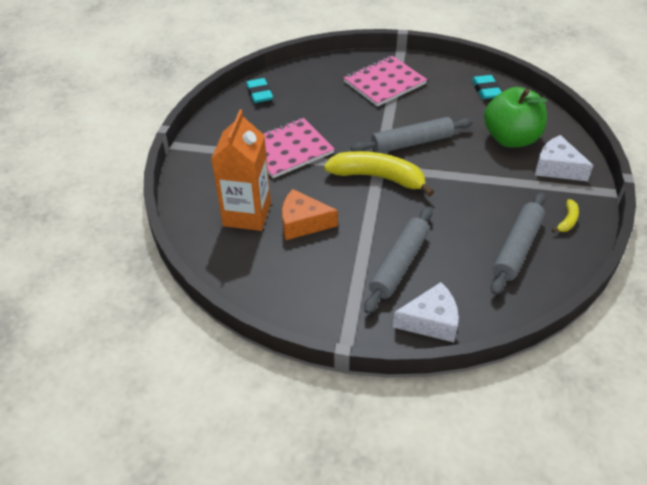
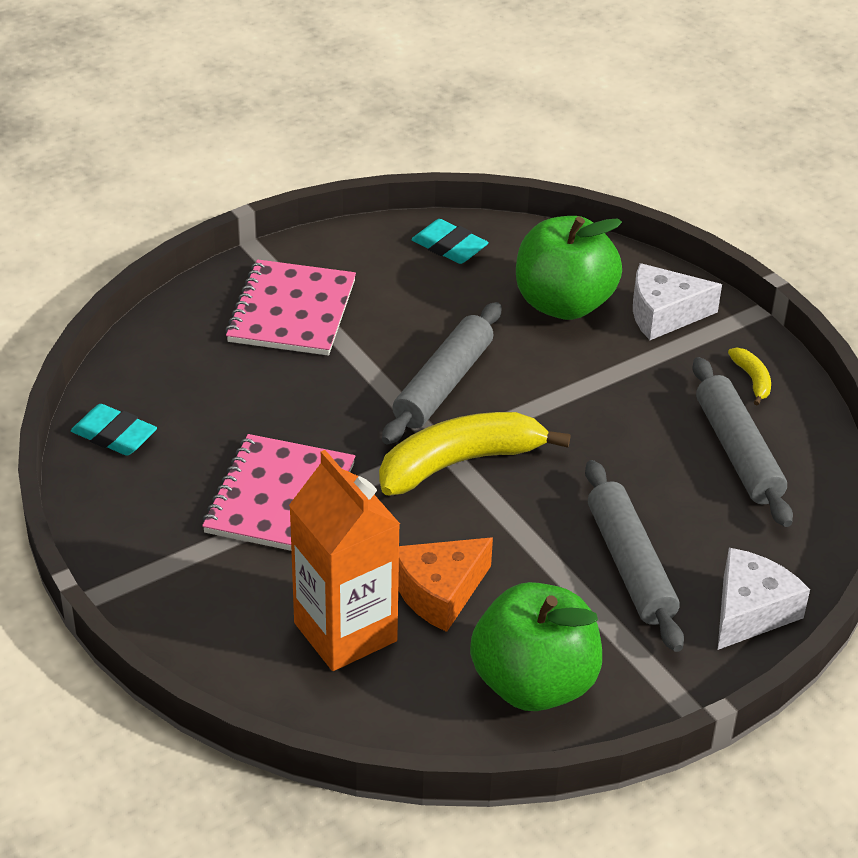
camera: 45 degrees left, 5 degrees down
none -> green apple [470,582,602,711]

